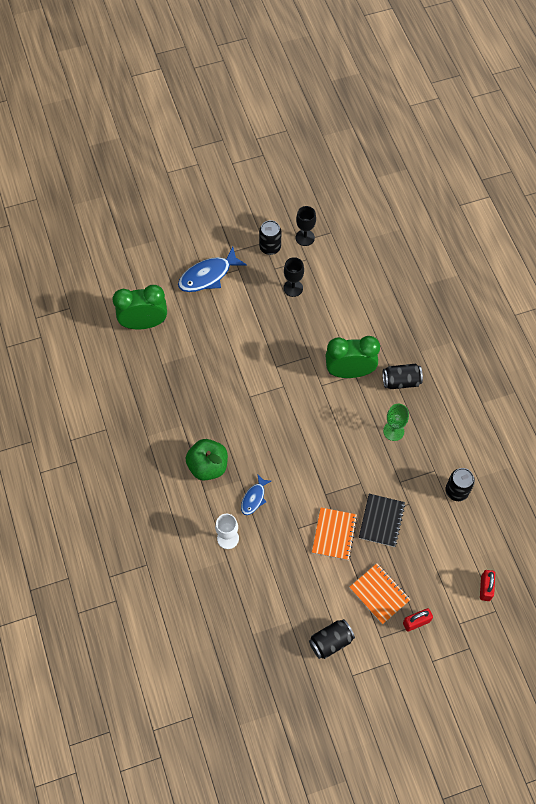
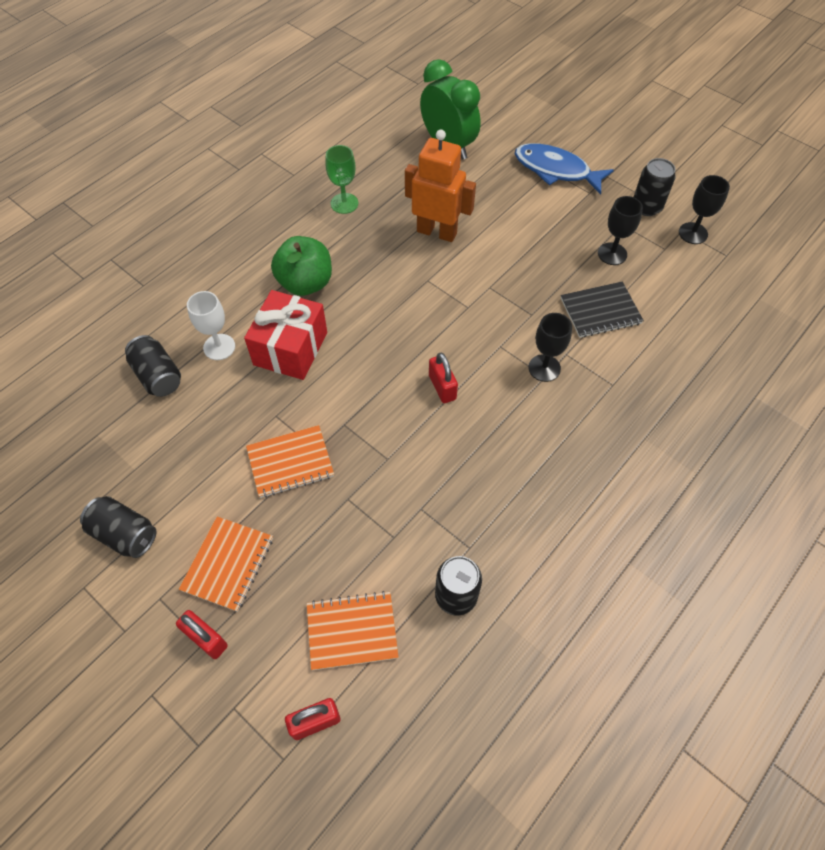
camera: 60 degrees right, 5 degrees down
blue fish [241,475,271,515] -> red gift [244,290,327,380]
green clock [325,336,380,378] -> black goblet [528,313,572,382]
black notebook [359,494,405,547] -> black notebook moved to [561,281,644,338]
black can [383,364,423,389] -> black can moved to [125,335,181,397]
green goblet [383,404,409,441] -> green goblet moved to [325,145,358,214]
none -> orange notebook [307,591,399,670]
none -> orange robot [405,129,476,242]
none -> red padlock [429,353,458,403]

